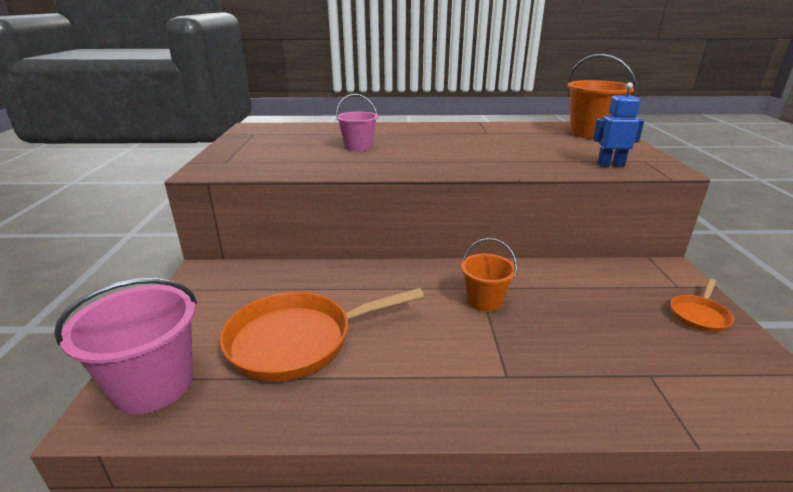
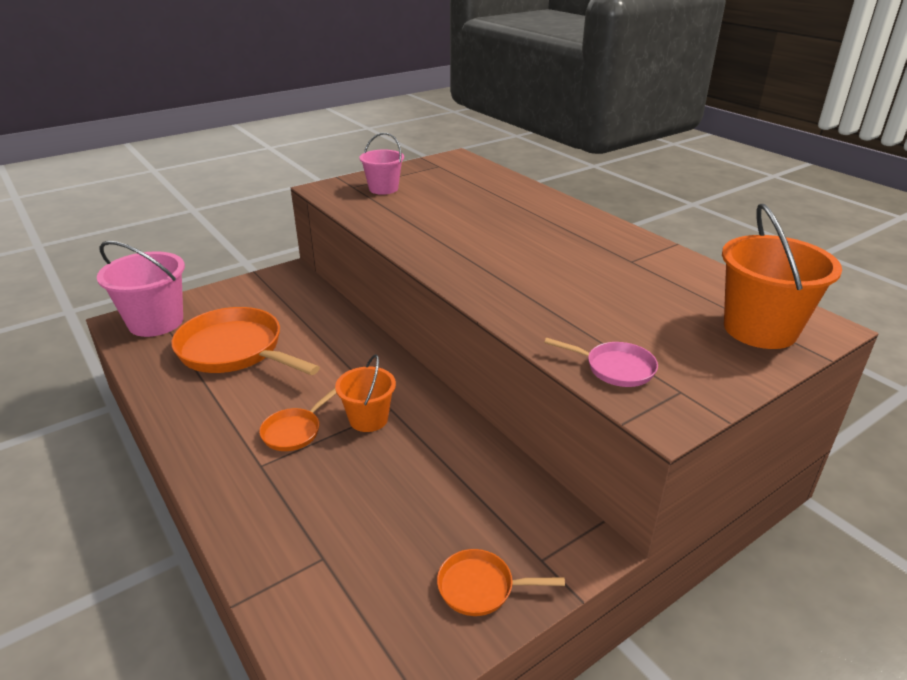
camera: 55 degrees right, 5 degrees up
pink bucket [336,94,378,151] -> pink bucket moved to [359,133,404,195]
blue robot [593,82,644,167] -> pink pan [544,338,658,387]
none -> orange pan [259,388,336,451]

